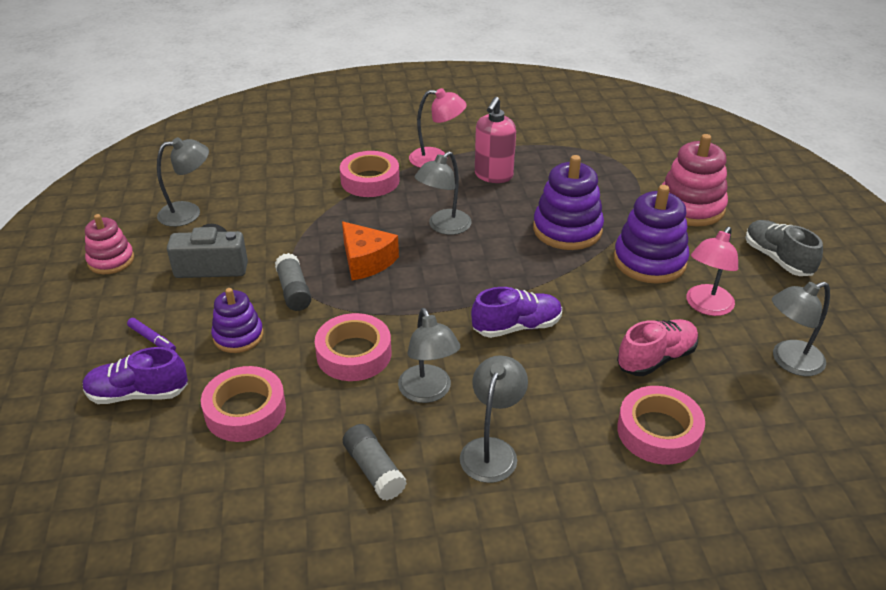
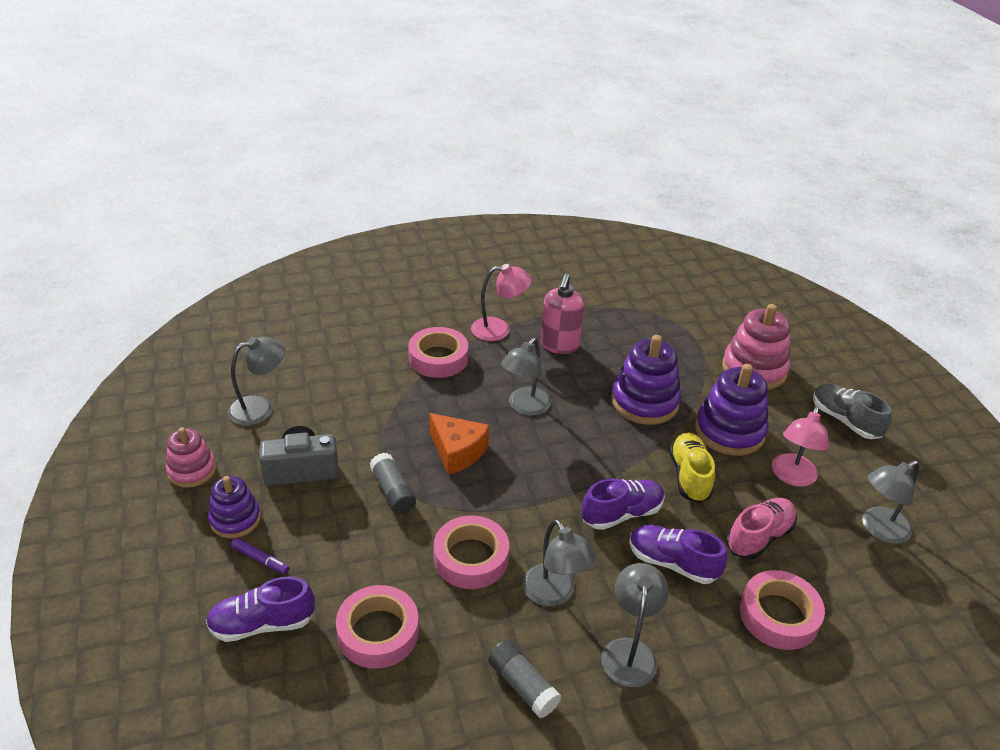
camera: 10 degrees left, 0 degrees up
purple stacking toy [211,288,264,353] -> purple stacking toy moved to [208,476,261,538]
none -> purple shoe [629,525,727,584]
none -> yellow shoe [669,432,715,503]

